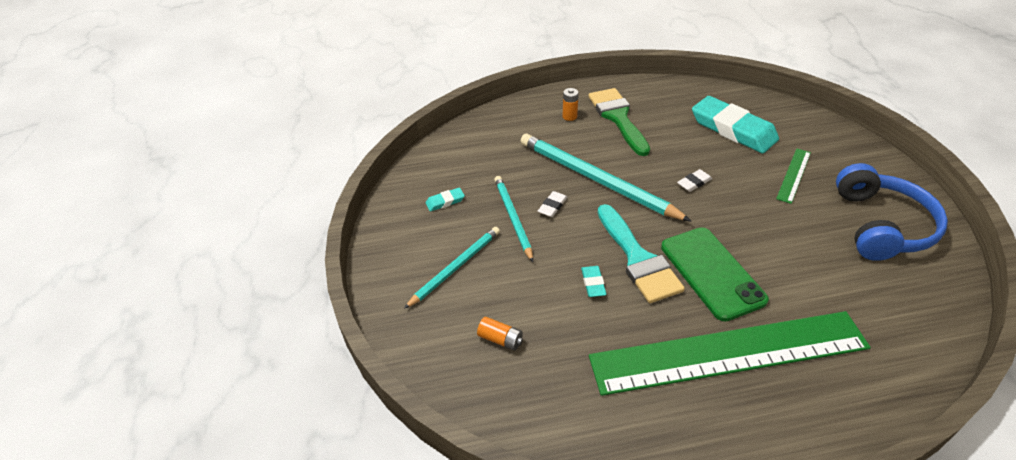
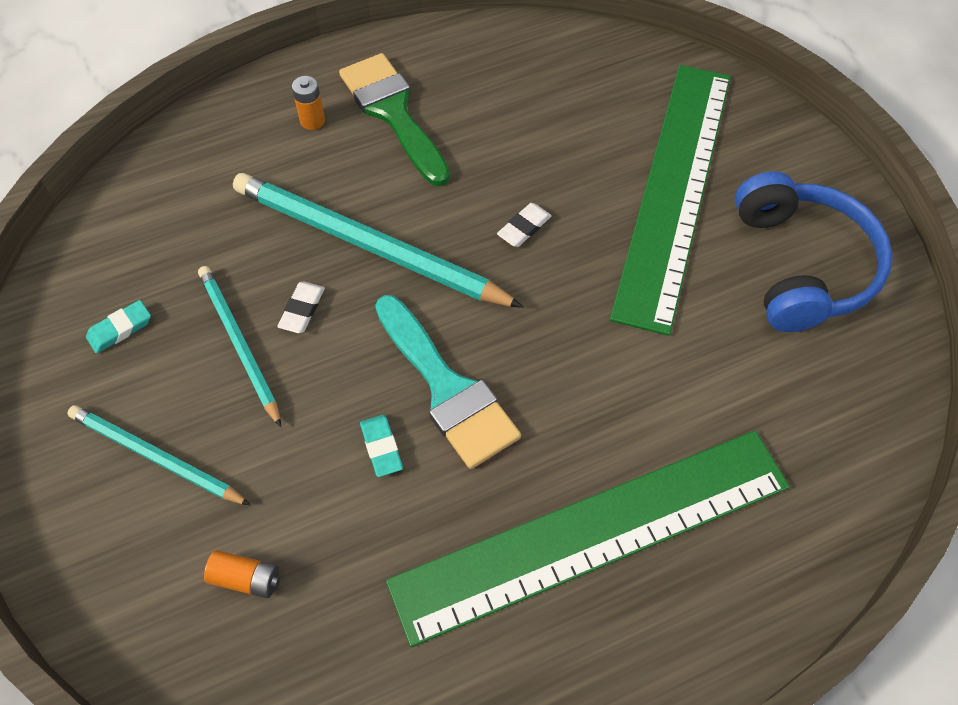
camera: 15 degrees left, 15 degrees up
turquoise pencil [404,227,500,309] -> turquoise pencil turned 90 degrees counterclockwise [67,405,250,505]
green phone [661,227,769,322] -> none
turquoise eraser [692,96,779,154] -> none
green ruler [776,148,811,204] -> green ruler [610,65,730,336], size x2.47

